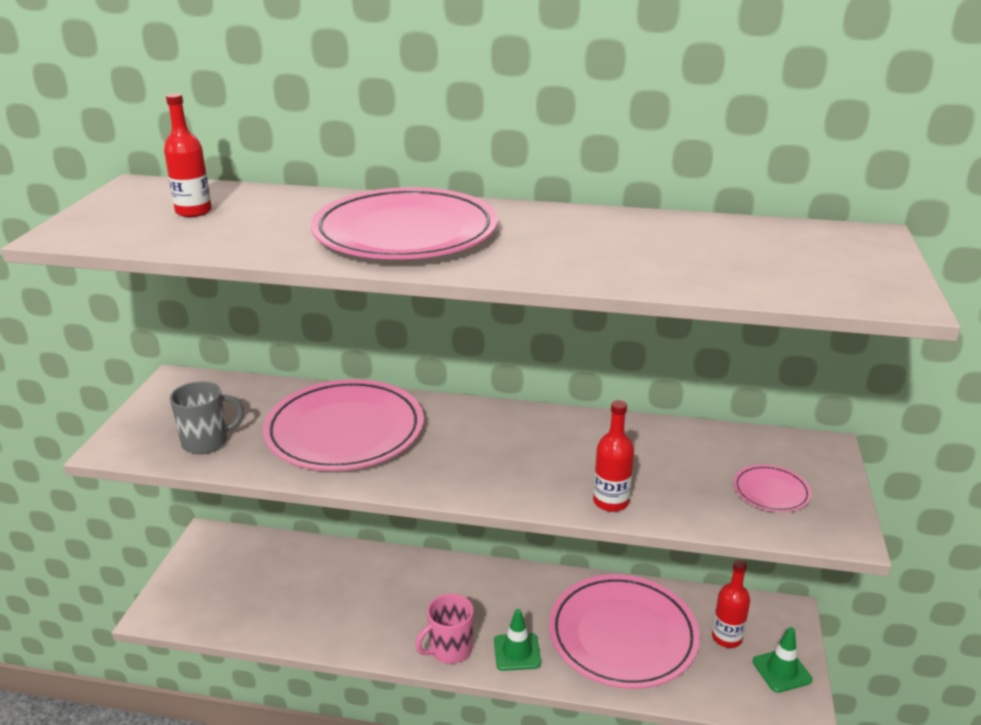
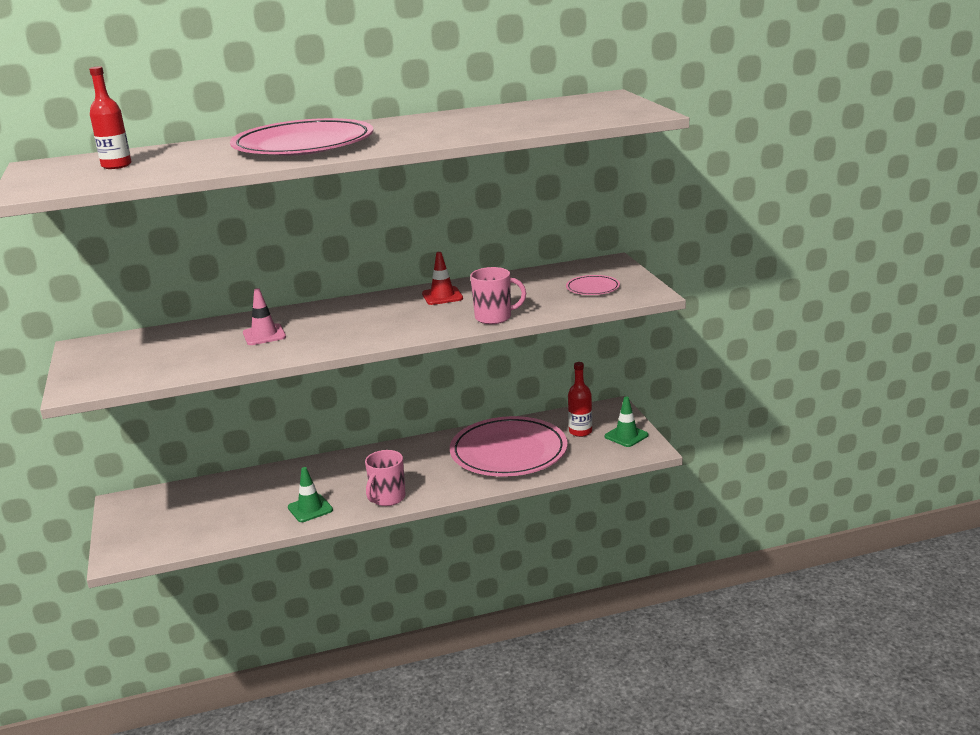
camera: 25 degrees left, 5 degrees down
grey mug [170,381,244,454] -> none
pink plate [263,379,424,471] -> pink traffic cone [243,288,286,345]
green traffic cone [494,609,541,671] -> green traffic cone moved to [288,467,333,522]
red bottle [593,400,634,512] -> pink mug [470,267,526,324]
none -> red traffic cone [422,252,463,305]

